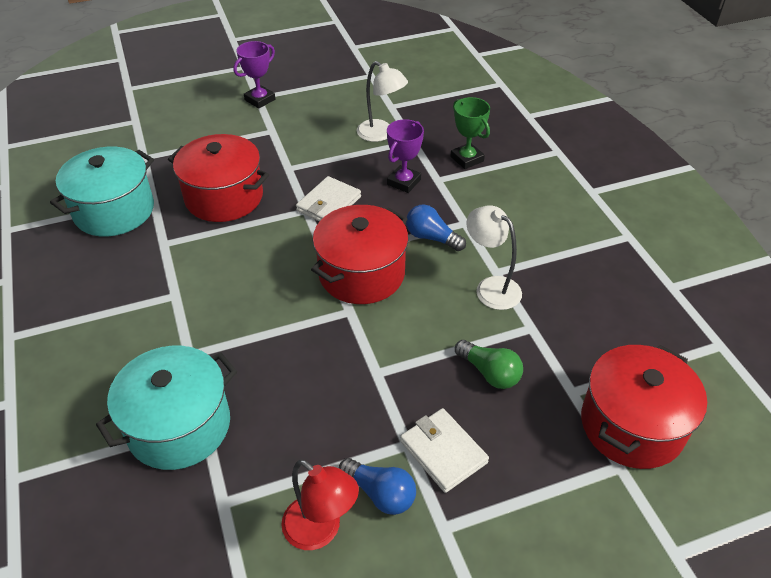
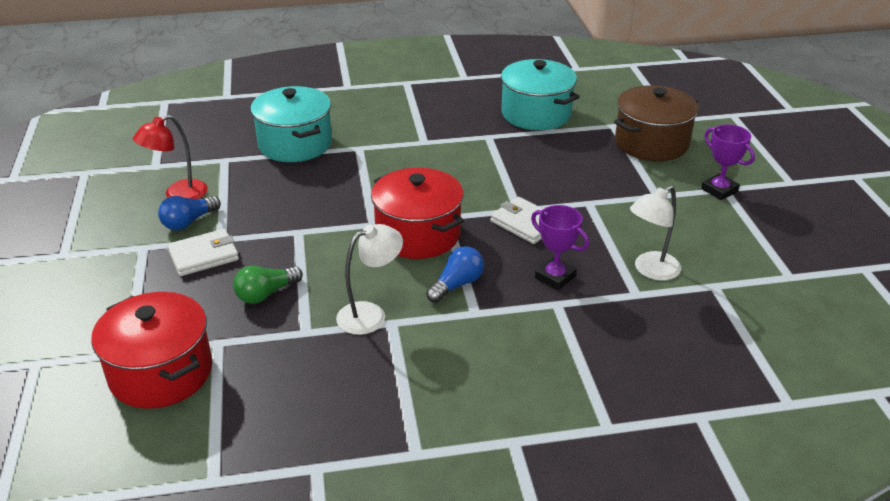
camera: 100 degrees right, 10 degrees down
red pot [168,134,269,222] -> none
green trophy [450,97,490,169] -> none
none -> brown pot [614,85,698,161]

